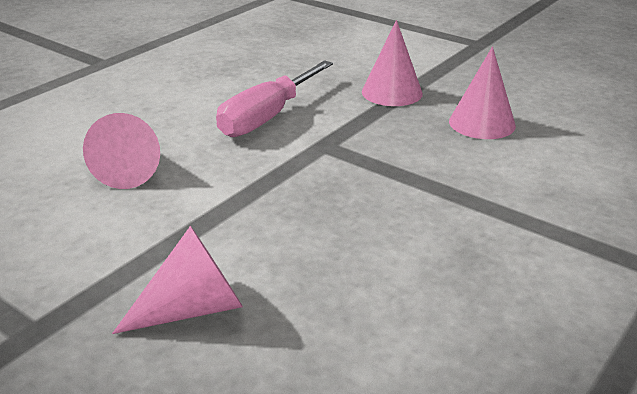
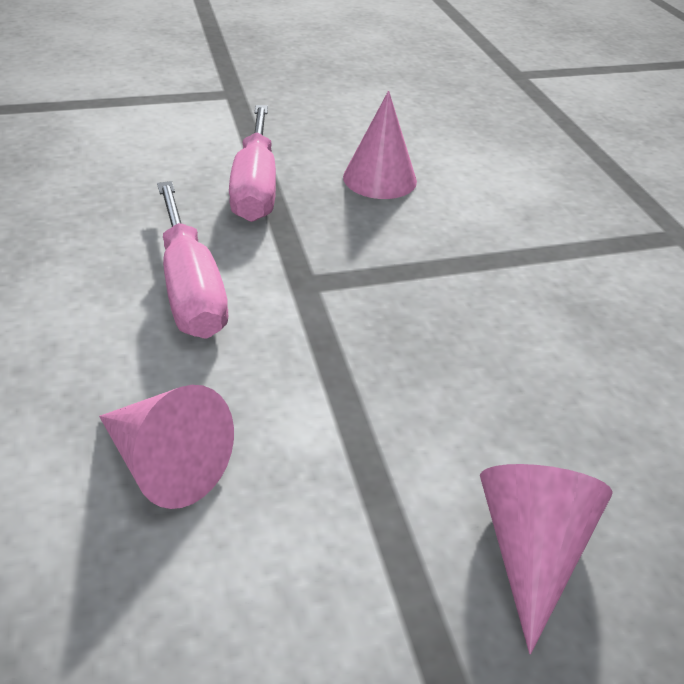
camera: 55 degrees left, 10 degrees up
pink cone [362,20,423,106] -> pink screwdriver [229,105,276,222]

